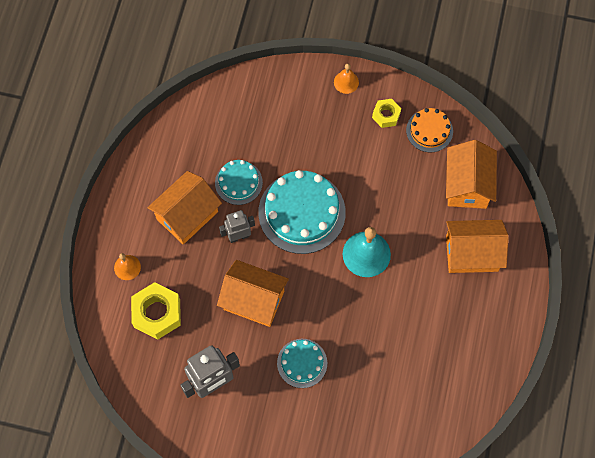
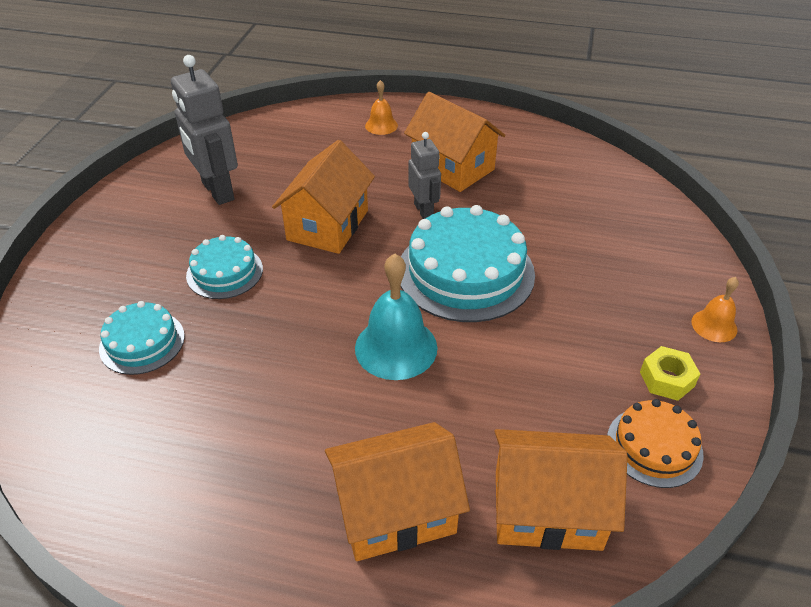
camera: 90 degrees right, 25 degrees down
yellow nut [131,282,181,340] -> none
turquoise cake [215,160,263,205] -> turquoise cake moved to [99,301,185,375]
orange house [446,220,509,273] -> orange house turned 75 degrees clockwise [325,422,470,561]

